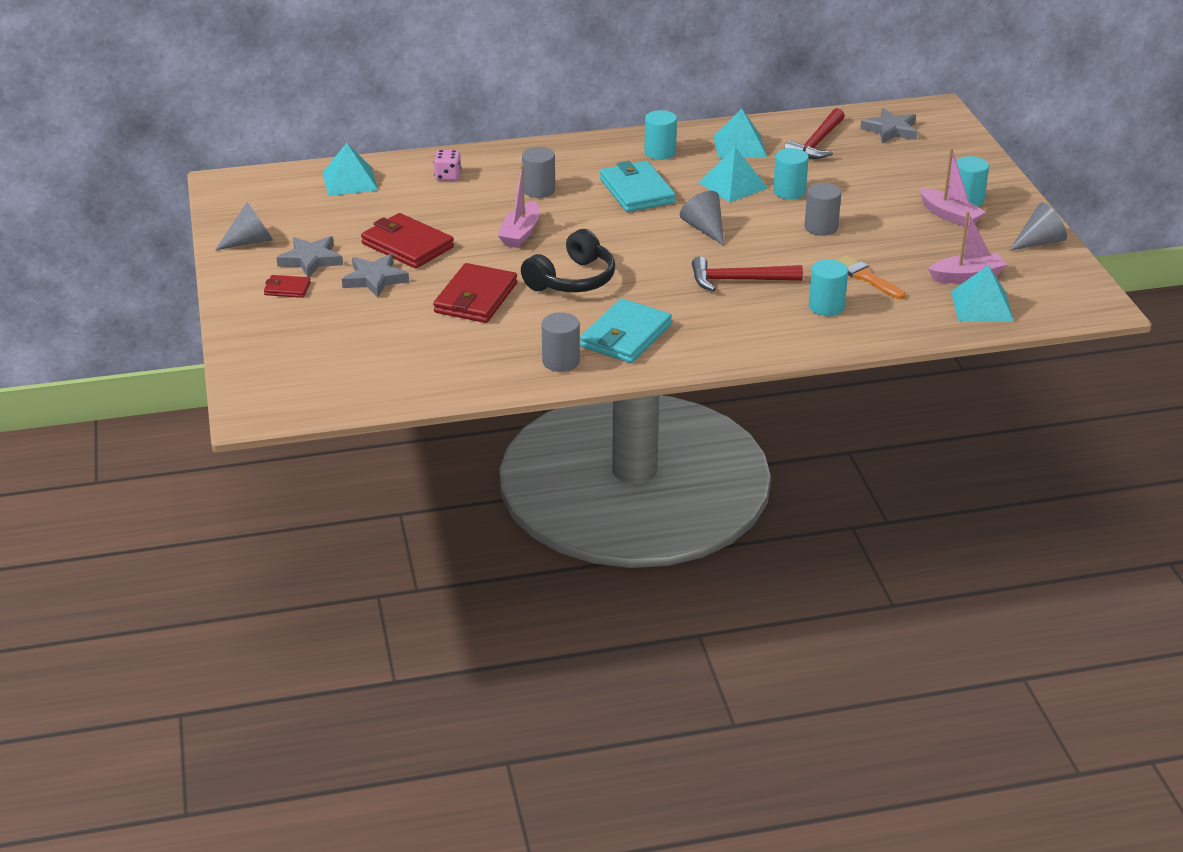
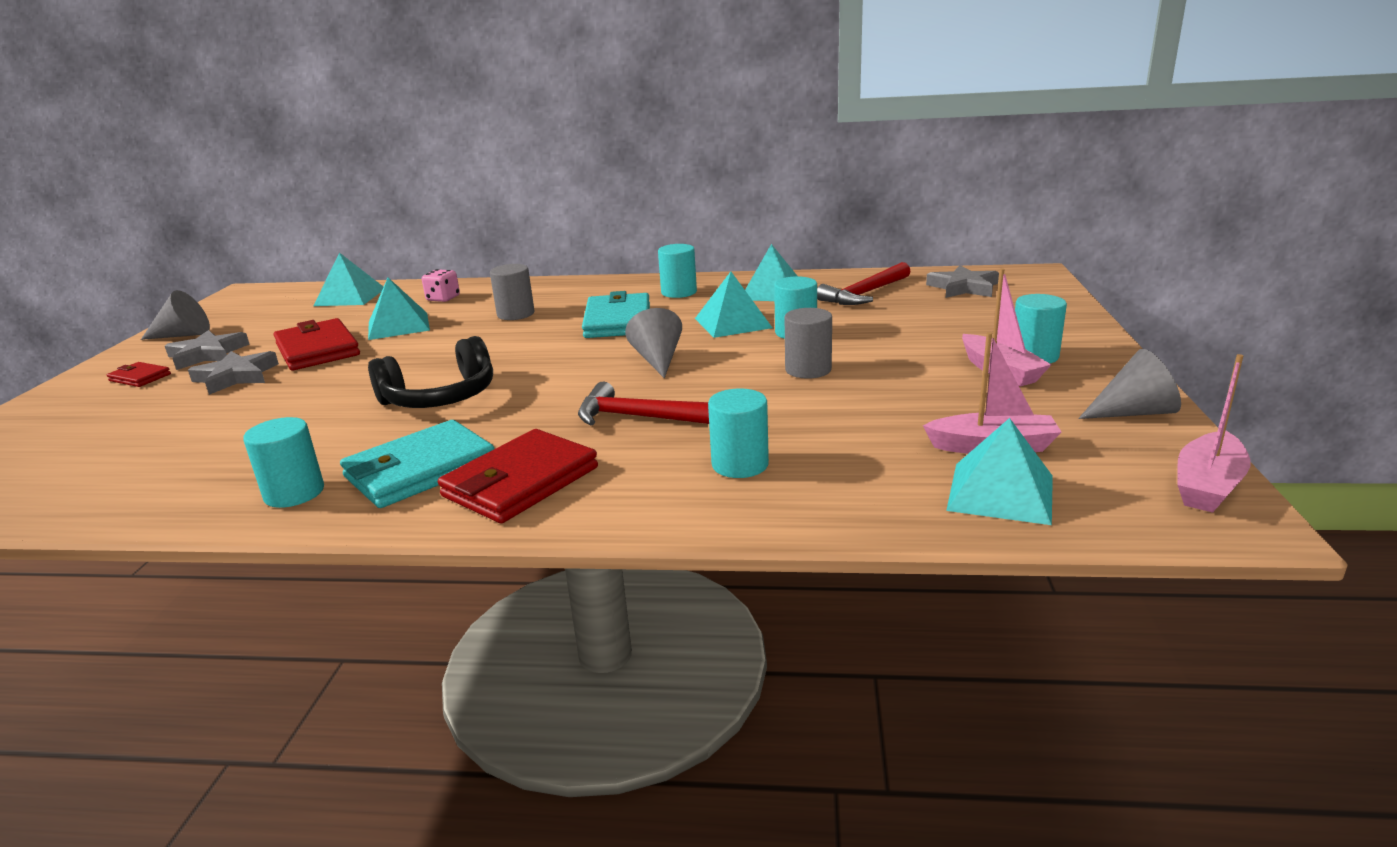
camera: 20 degrees right, 10 degrees down
red wallet [433,263,517,323] -> red wallet moved to [438,429,598,523]
pink boat [498,165,539,248] -> pink boat moved to [1177,354,1251,513]
grey cylinder [542,312,580,372] -> turquoise cylinder [243,417,324,508]
orange brush [837,255,905,299] -> none
none -> turquoise pyramid [368,278,430,340]

